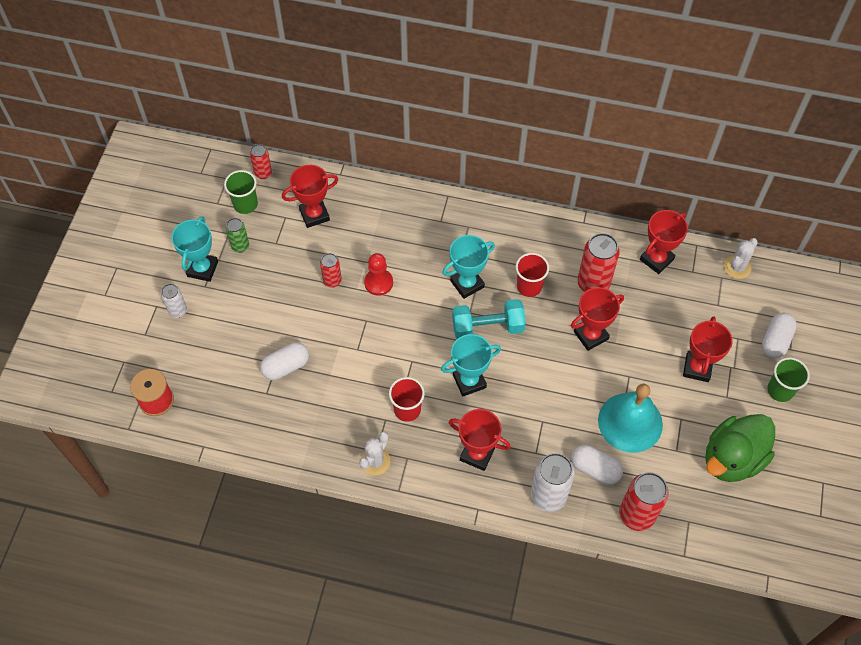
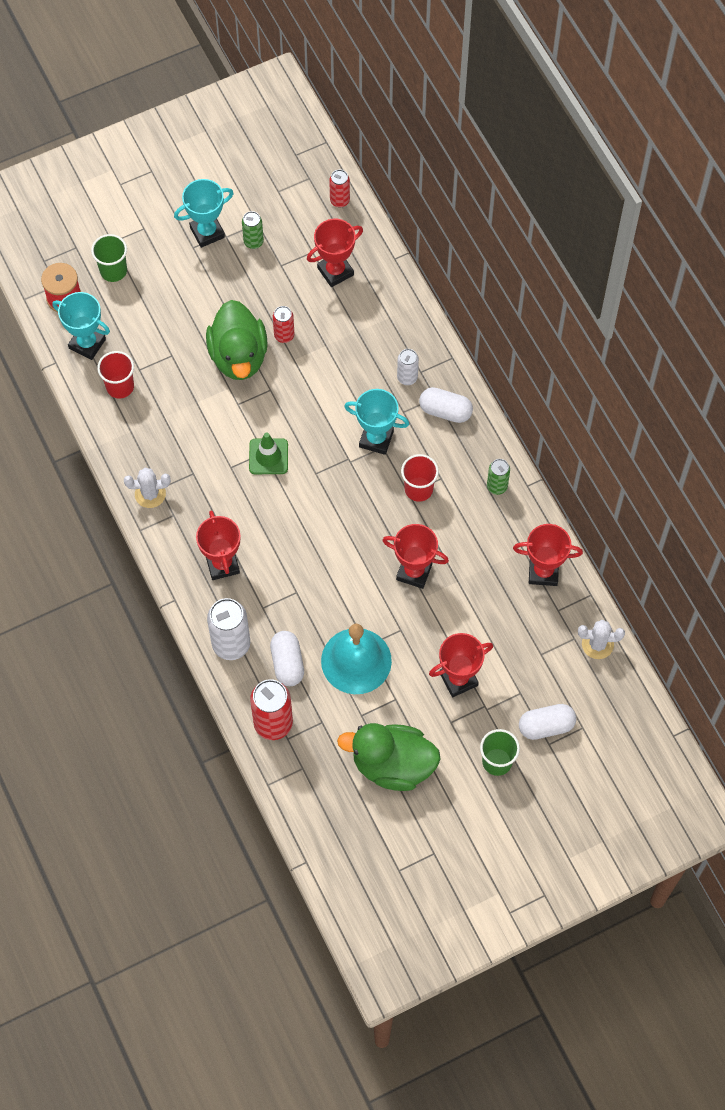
camera: 50 degrees right, 5 degrees up
white can [161,284,187,318] -> white can moved to [397,349,419,385]
green cup [224,170,258,214] -> green cup moved to [91,234,127,282]
white capsule [260,342,309,380] -> white capsule moved to [419,387,473,423]
red trophy [282,165,339,228] -> red trophy turned 60 degrees counterclockwise [307,219,363,287]
red pawn [364,253,393,296] -> none
red cup [389,377,425,422] -> red cup moved to [97,351,134,399]
turquoise trophy [441,334,501,397] -> turquoise trophy moved to [52,292,110,360]
turquoise dumbbell [452,299,526,339] -> none
red can [578,233,620,292] -> none
none -> green duck [206,300,268,380]
none -> green traffic cone [249,433,288,474]
none -> green can [487,459,510,495]

